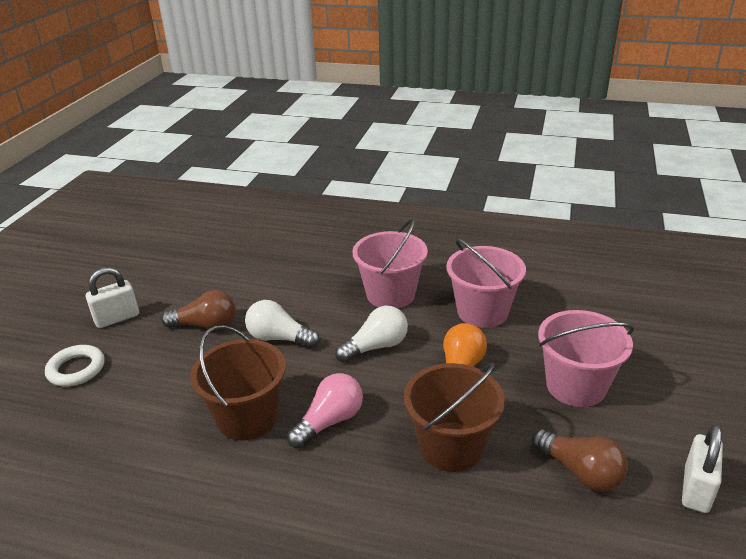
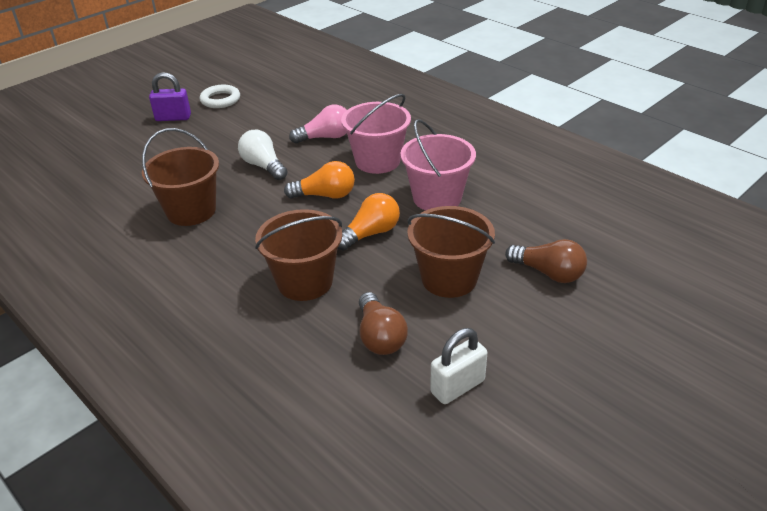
camera: 30 degrees right, 5 degrees up
white ring [45,345,105,387] -> white ring moved to [200,85,240,108]
white padlock [86,267,139,328] -> purple padlock [149,72,191,121]
brown light bulb [161,290,235,330] -> brown light bulb moved to [505,239,587,283]
pink light bulb [287,373,363,449] -> pink light bulb moved to [289,105,347,144]
white light bulb [335,306,408,363] -> orange light bulb [284,161,355,199]
pink bucket [538,310,634,407] -> brown bucket [407,206,495,298]

